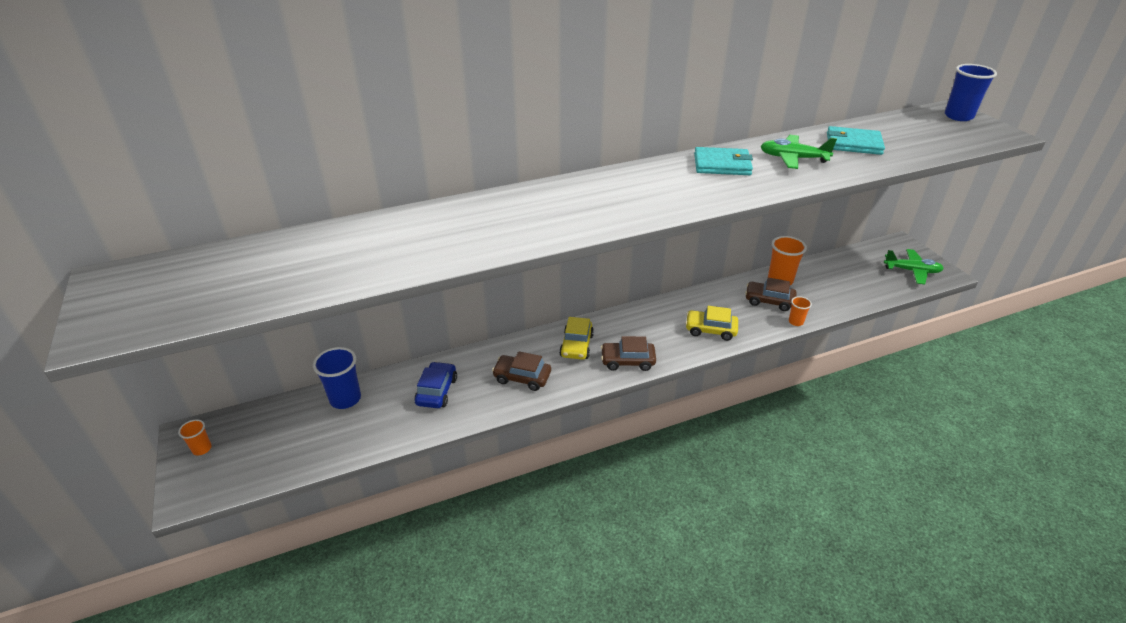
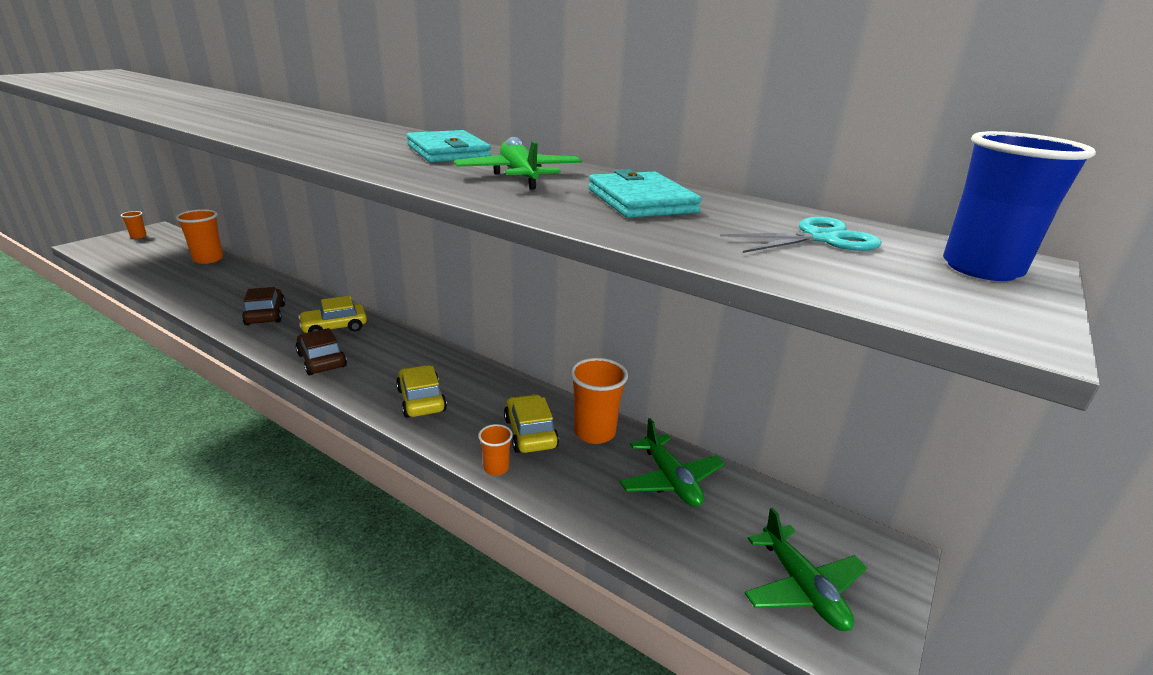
camera: 55 degrees right, 10 degrees down
blue cup [313,347,361,409] -> orange cup [175,209,223,264]
blue car [414,362,457,408] -> none
brown car [745,278,797,311] -> yellow car [504,394,559,453]
none -> green plane [620,418,725,507]
none -> turquoise scissors [720,217,882,253]

